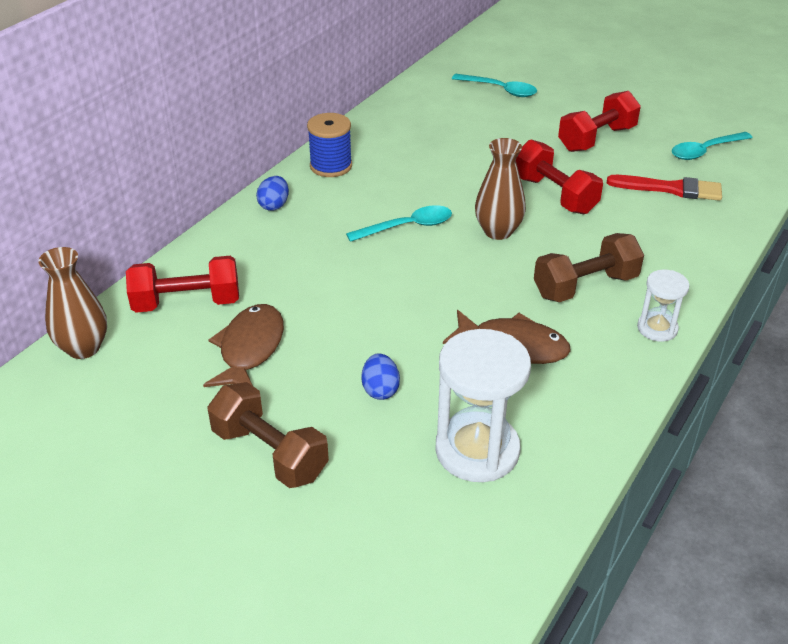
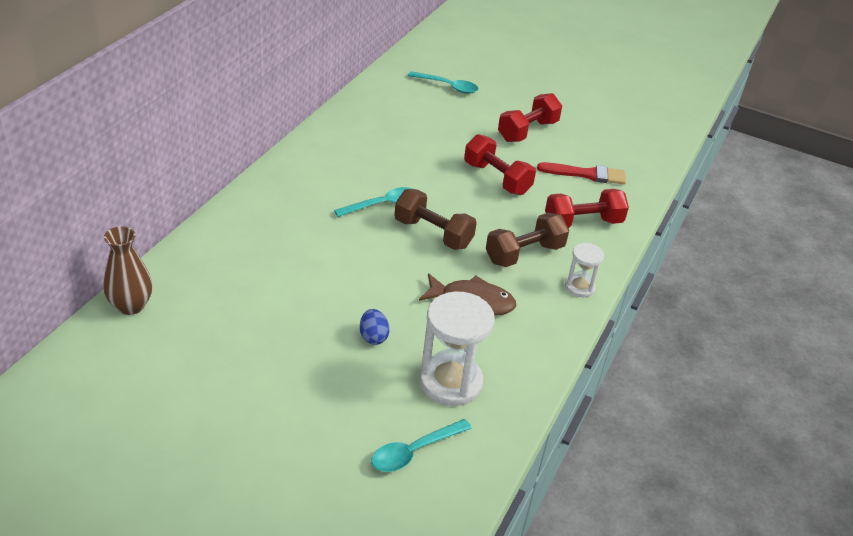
camera: 10 degrees left, 0 degrees up
red dumbbell [126,256,239,313] -> red dumbbell moved to [545,189,629,228]
brown fish [203,304,284,387] -> none
brown dumbbell [207,382,329,488] -> brown dumbbell moved to [394,189,477,250]
blue egg [256,176,289,211] -> none
blue spool [307,113,352,177] -> none
brown vase [475,138,526,240] -> none
turquoise spoon [672,132,753,160] -> turquoise spoon moved to [371,419,472,472]

